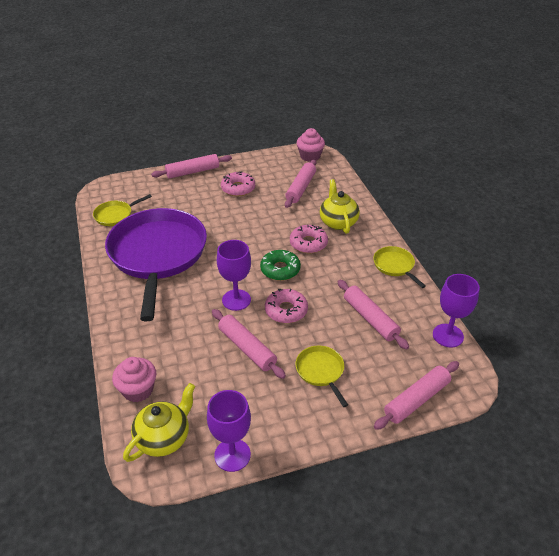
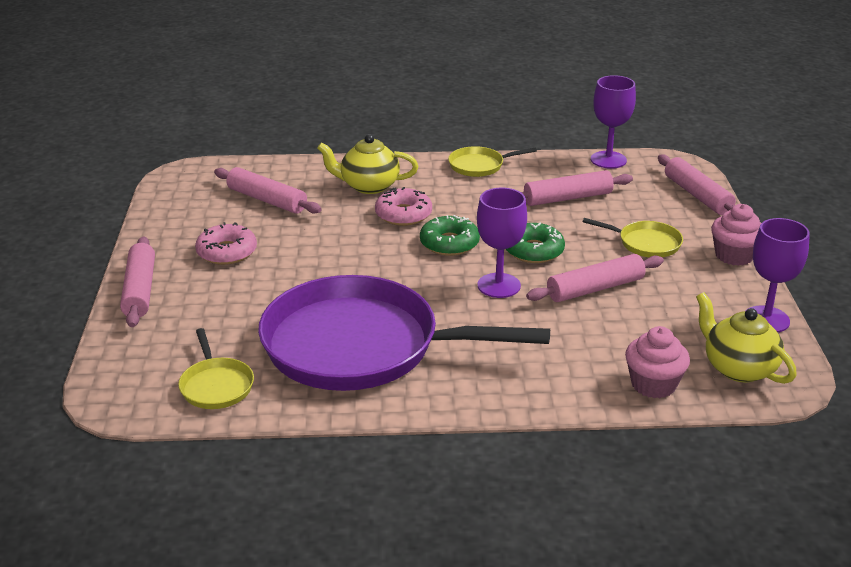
camera: 75 degrees left, 10 degrees down
pink donut [265,289,308,323] -> green donut [506,223,565,263]
yellow pan [295,346,348,407] -> yellow pan turned 150 degrees counterclockwise [583,218,683,257]
pink cupcake [296,128,325,162] -> pink cupcake moved to [711,204,761,266]

